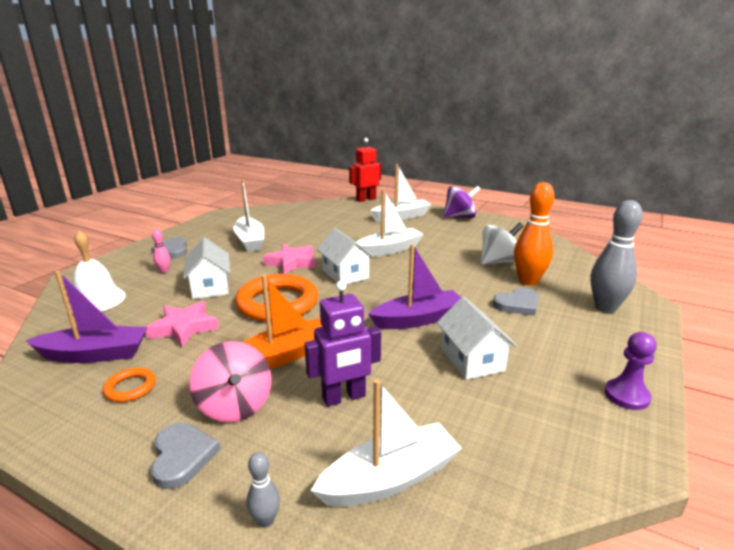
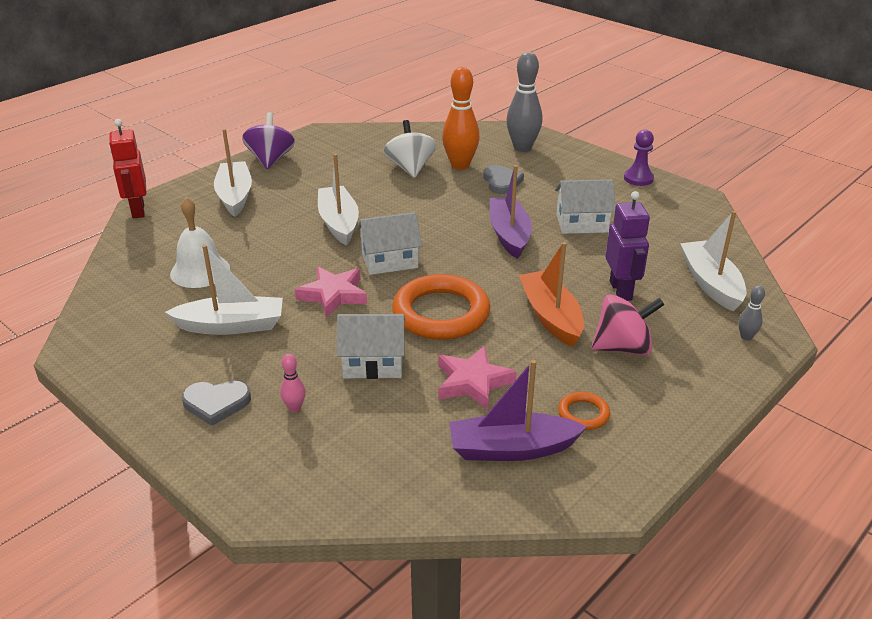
camera: 75 degrees left, 10 degrees up
purple boat [25,271,148,363] -> purple boat turned 105 degrees counterclockwise [449,360,587,461]
white bell [70,230,126,311] -> white bell moved to [170,197,230,288]
grey heart [151,423,221,489] -> none

